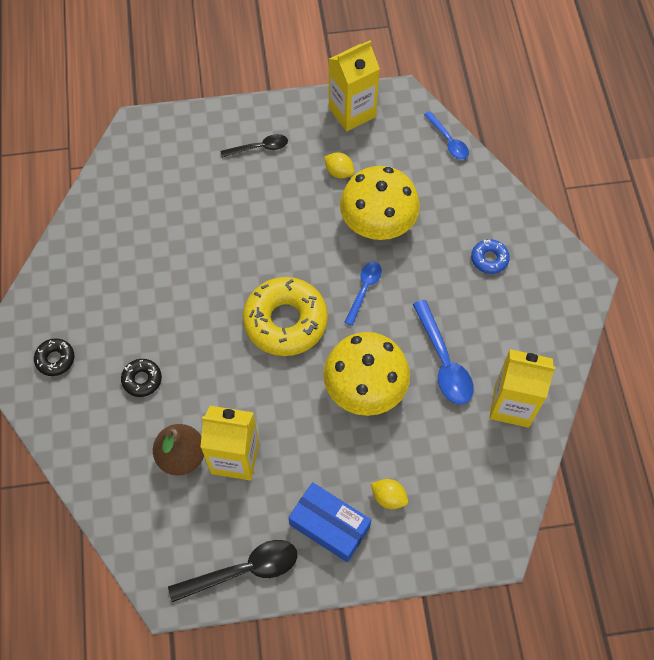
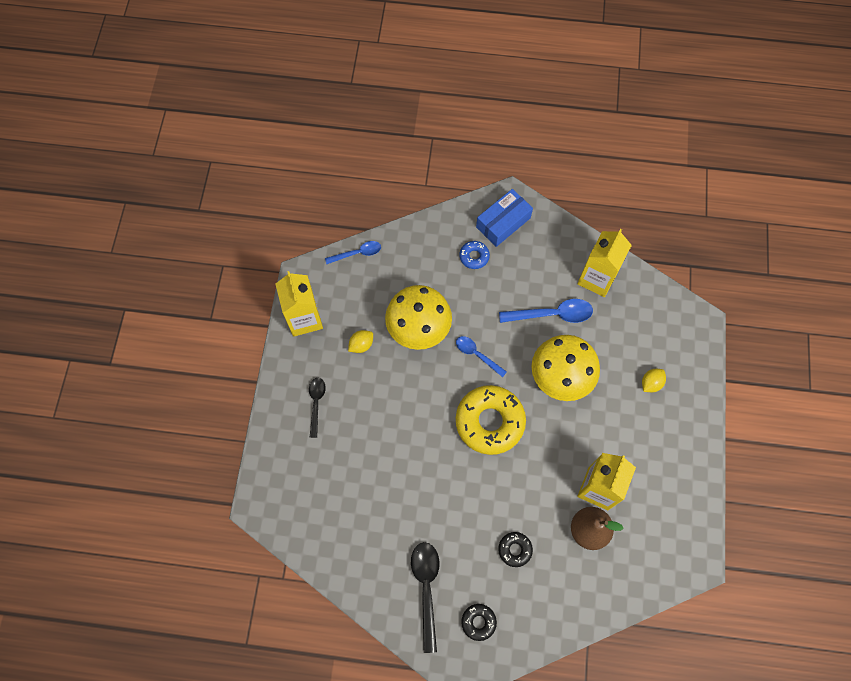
camera: 75 degrees left, 5 degrees up
black spoon [168,540,297,602] -> black spoon moved to [411,542,440,653]
blue box [289,482,371,562] -> blue box moved to [476,189,533,247]

